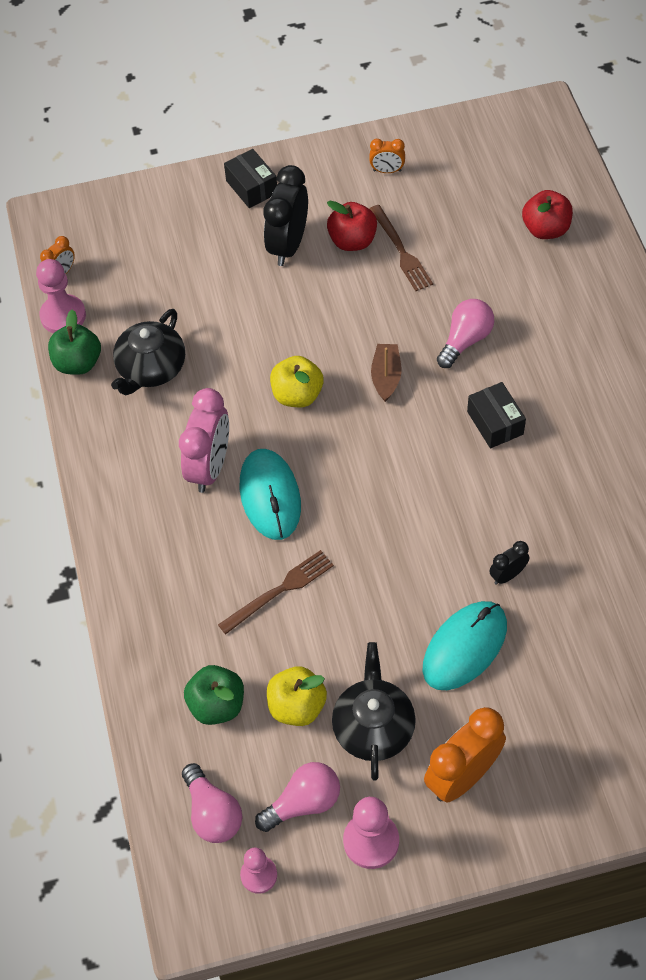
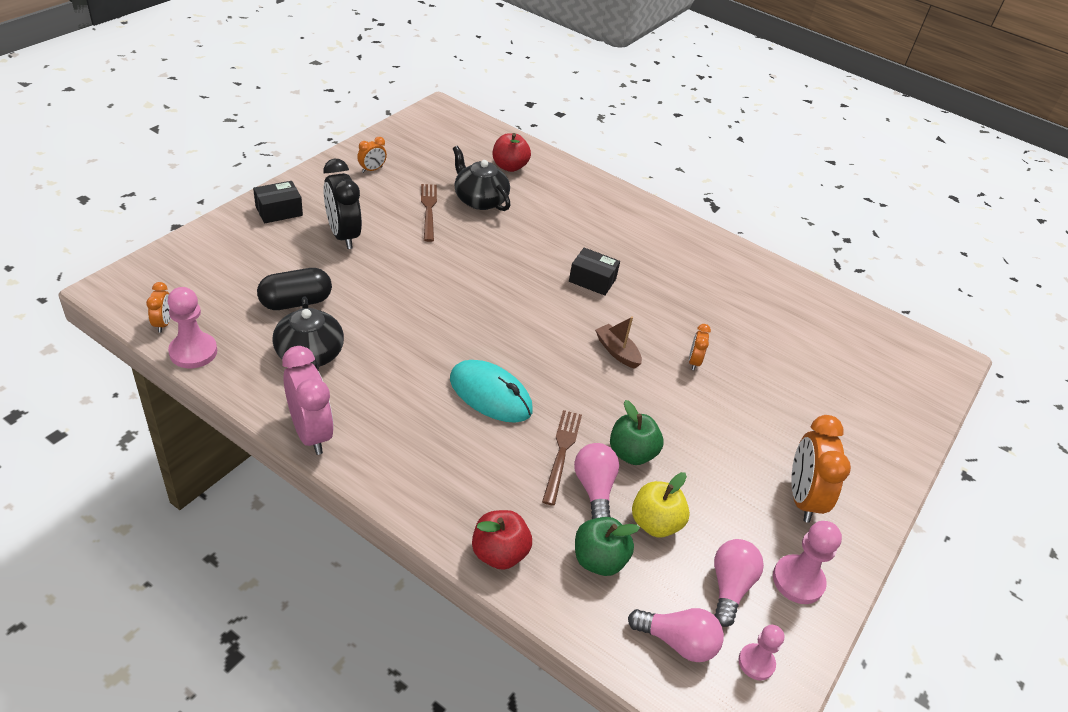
camera: 50 degrees left, 15 degrees down
green apple [48,309,101,375] -> green apple moved to [610,400,664,465]
pink clock [179,388,229,493] -> pink clock moved to [282,346,334,455]
black box [224,149,277,208] -> black box turned 45 degrees counterclockwise [253,181,303,223]
yellow apple [270,356,324,407] -> none
red apple [327,201,377,251] -> red apple moved to [472,510,532,570]
black teapot [332,642,416,780] -> black teapot moved to [453,146,510,211]
brown fork [370,205,433,291] -> brown fork turned 120 degrees counterclockwise [421,184,437,242]
brown boat [371,344,402,402] -> brown boat moved to [595,316,642,369]
turquoise mouse [423,601,507,690] -> none
pink light bulb [437,299,494,368] -> pink light bulb moved to [574,443,619,519]
black clock [489,541,529,585] -> orange clock [689,324,711,370]
none -> black capsule [257,268,332,310]

